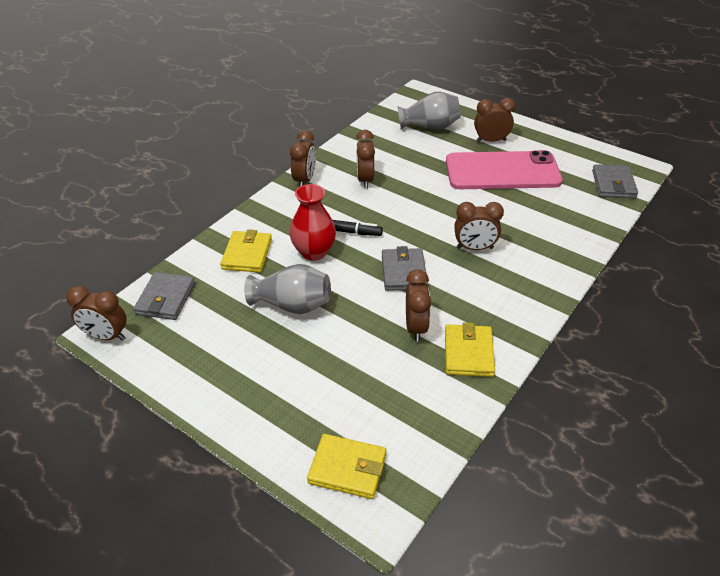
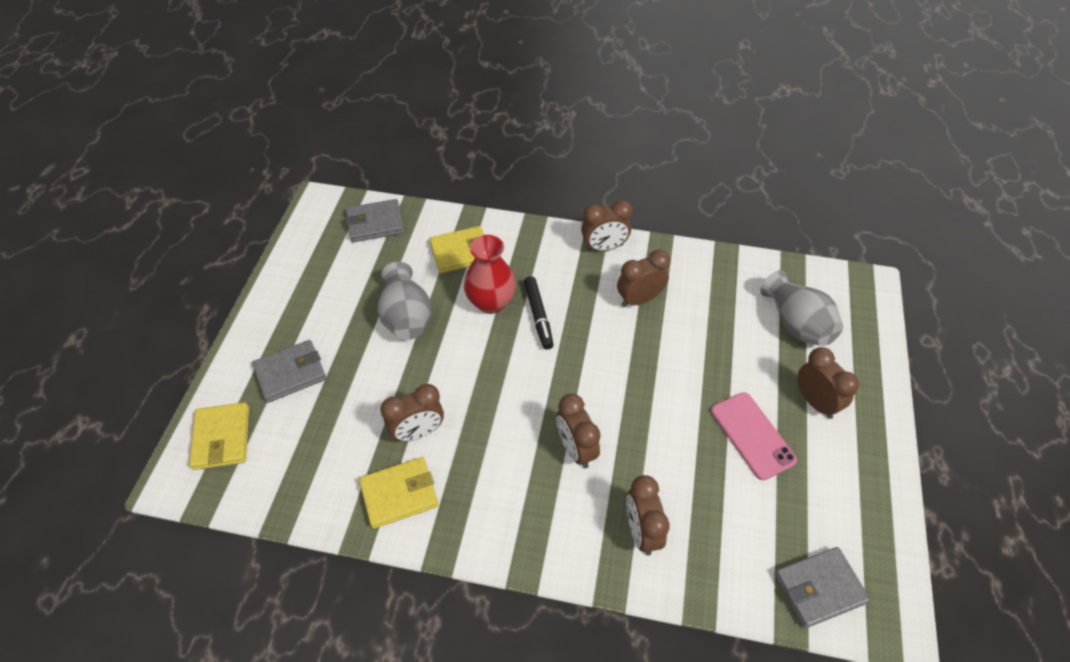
camera: 65 degrees right, 10 degrees up
brown clock [66,286,127,341] -> brown clock moved to [626,475,670,555]
grey wallet [382,246,428,291] -> grey wallet moved to [252,340,326,403]
pink phone [446,150,563,189] -> pink phone [711,392,797,480], size x0.57

